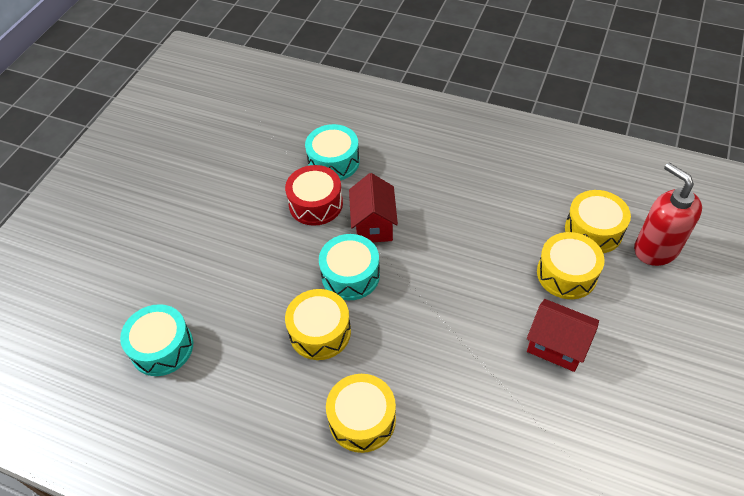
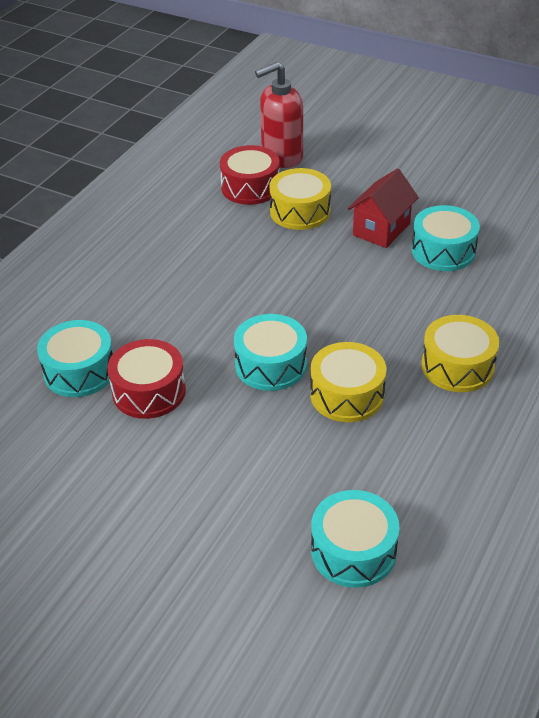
camera: 85 degrees left, 10 degrees down
red house [349,173,398,242] -> none
yellow drum [565,190,631,253] -> red drum [220,145,280,205]
none -> turquoise drum [412,205,480,271]

